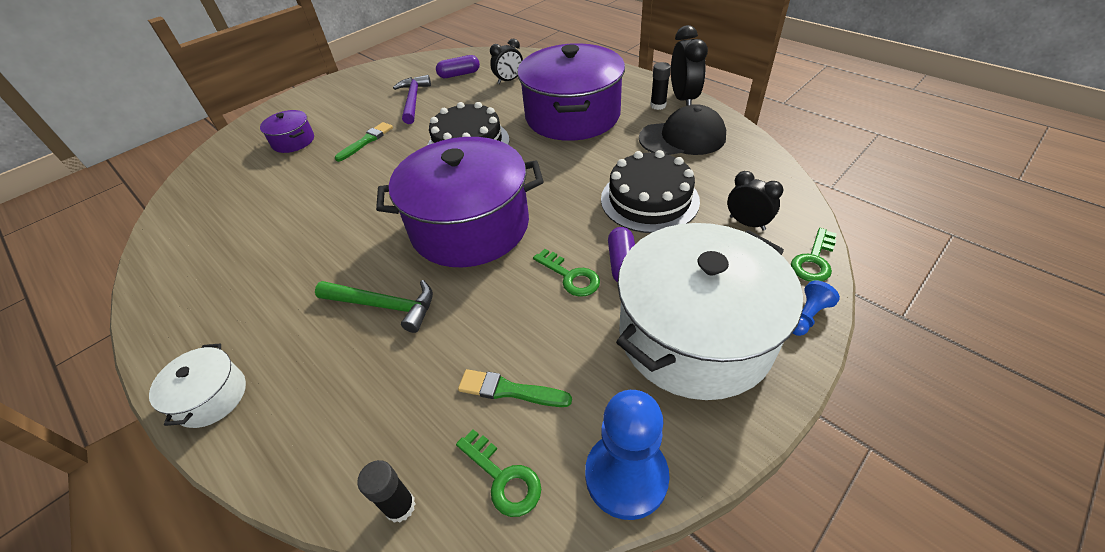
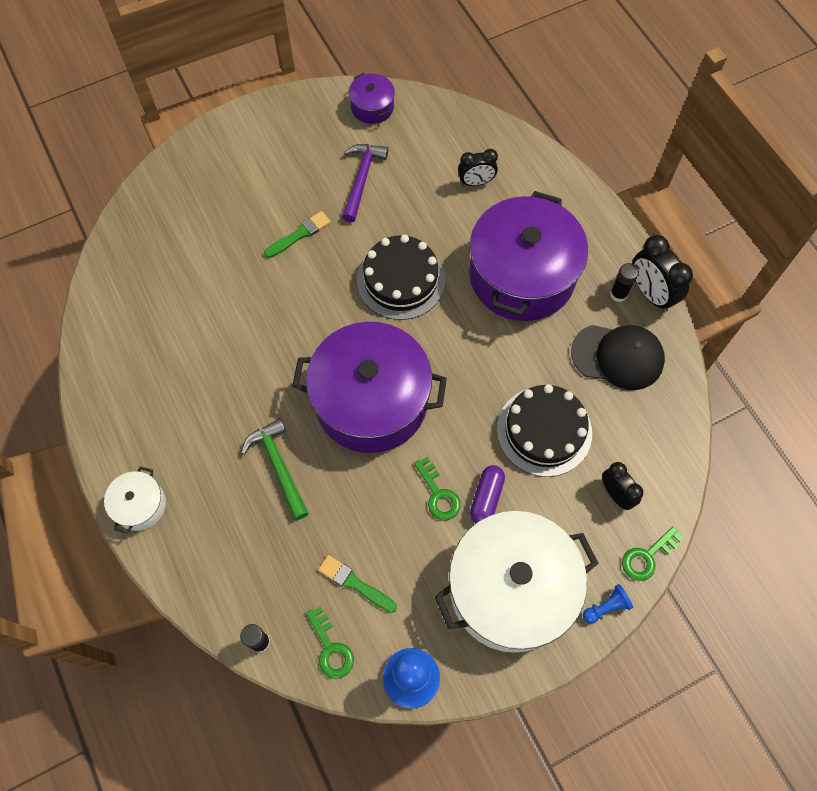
camera: 15 degrees right, 20 degrees up
purple pot [260,110,314,153] -> purple pot moved to [349,73,395,124]
green hammer [315,280,433,333] -> green hammer turned 150 degrees counterclockwise [241,419,309,520]
purple capsule [436,55,480,78] -> none
black clock [671,25,708,106] -> black clock turned 135 degrees clockwise [632,235,693,312]

